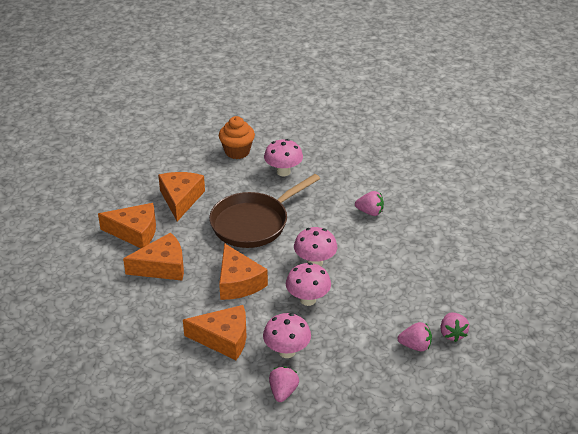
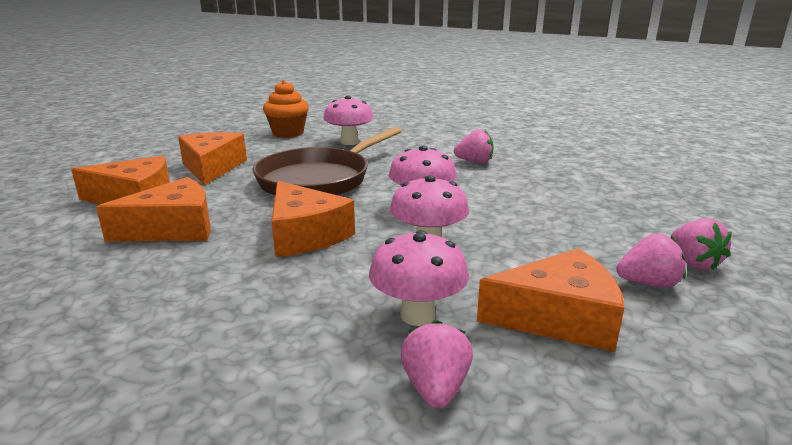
camera: 10 degrees left, 15 degrees down
orange cheese [183,305,247,360] -> orange cheese moved to [477,248,624,352]

